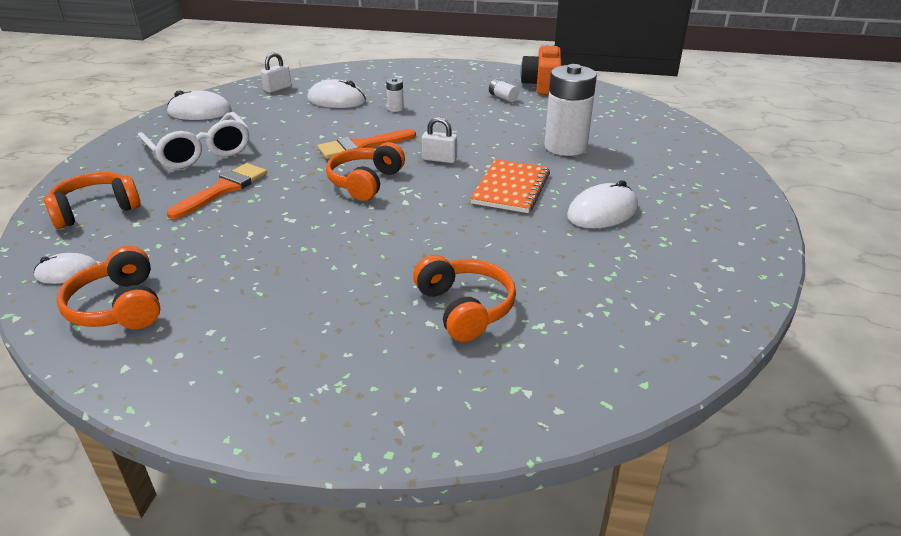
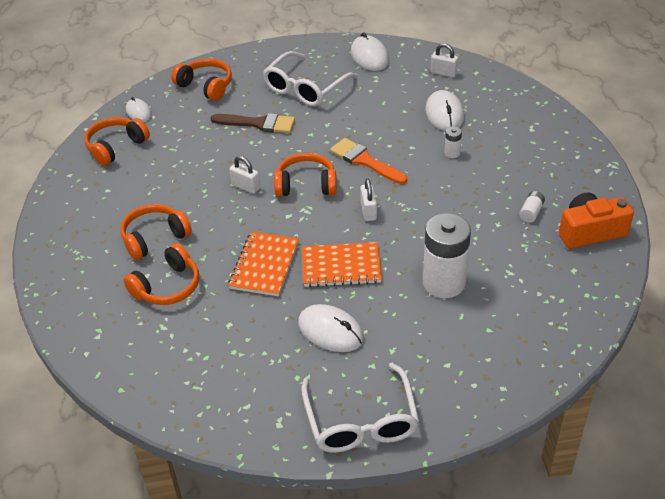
camera: 70 degrees right, 10 degrees up
orange brush [167,163,267,219] -> brown brush [211,113,295,133]
none -> orange headphones [120,204,192,260]
none -> white padlock [229,156,260,194]
none -> orange notebook [229,231,299,296]
none -> white glasses [301,363,419,453]

